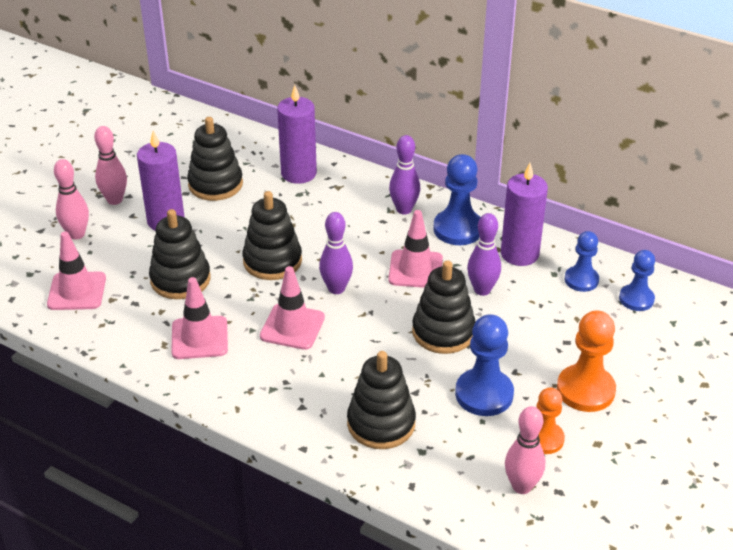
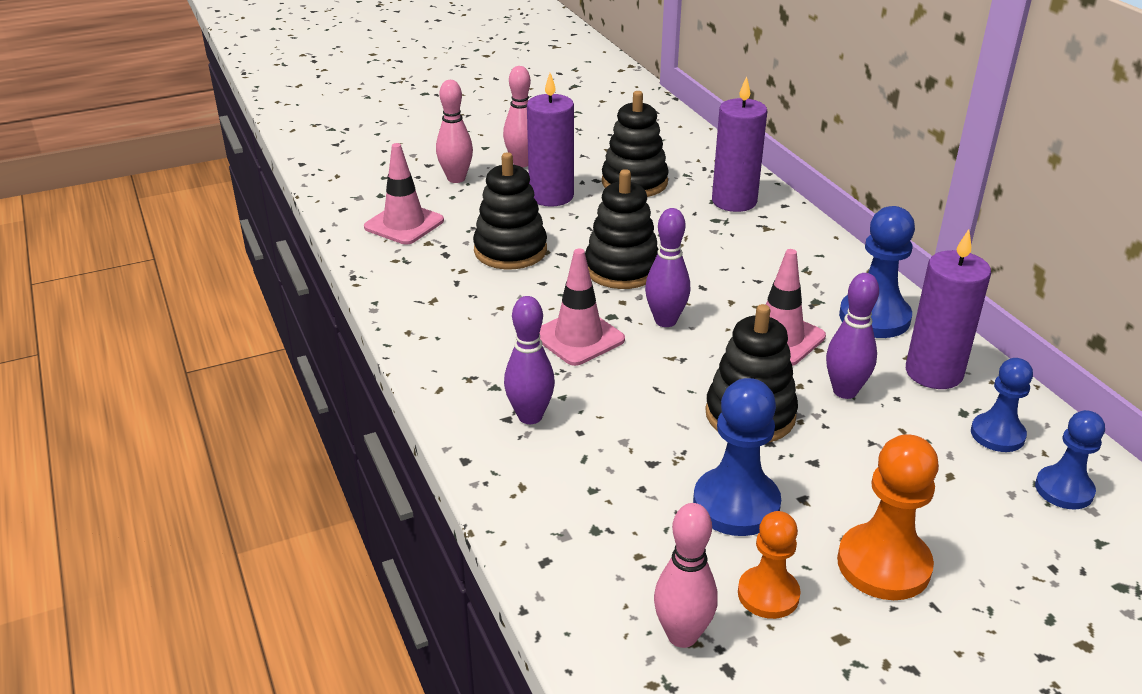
camera: 35 degrees right, 5 degrees down
pink traffic cone [171,277,228,359] -> none
black stacking toy [347,351,416,449] -> none
purple bowling pin [389,135,420,214] -> purple bowling pin moved to [504,296,555,424]

